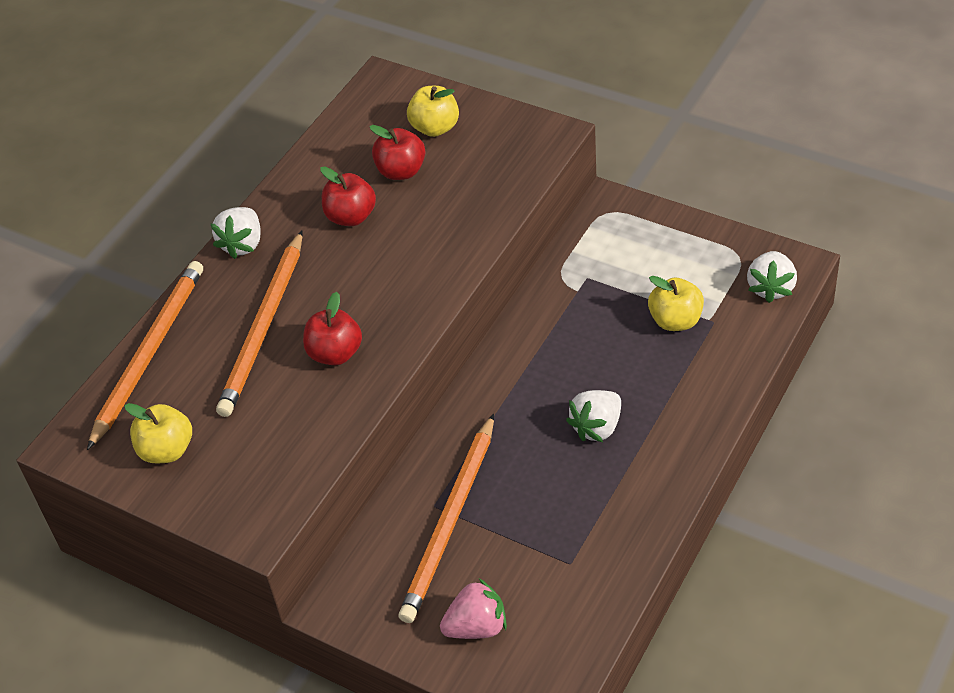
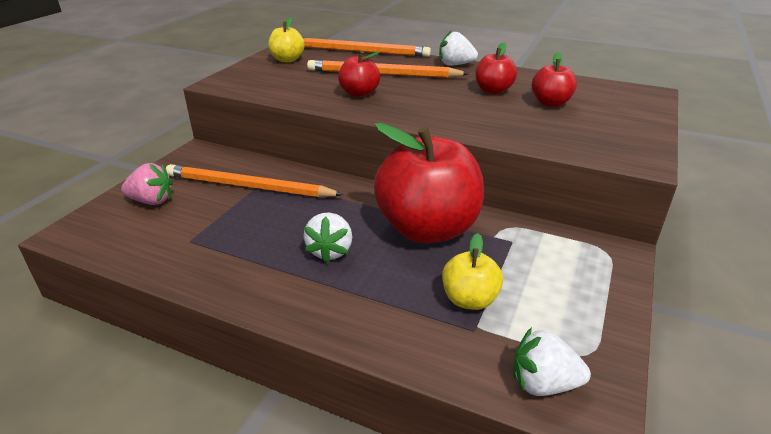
camera: 80 degrees right, 15 degrees down
yellow apple [407,86,459,137] -> none
pink strawberry [440,579,507,639] -> pink strawberry turned 60 degrees counterclockwise [121,163,173,205]
white strawberry [566,390,621,442] -> white strawberry turned 120 degrees counterclockwise [304,212,352,263]
none -> red apple [374,123,484,243]

